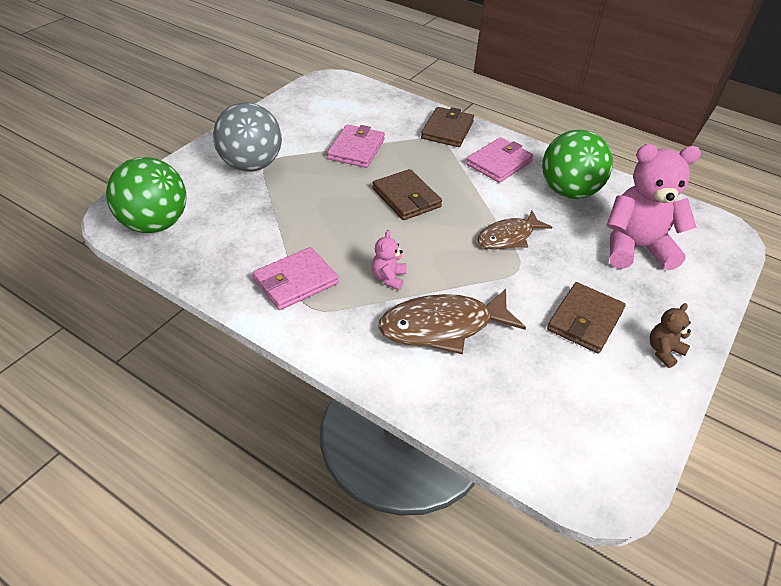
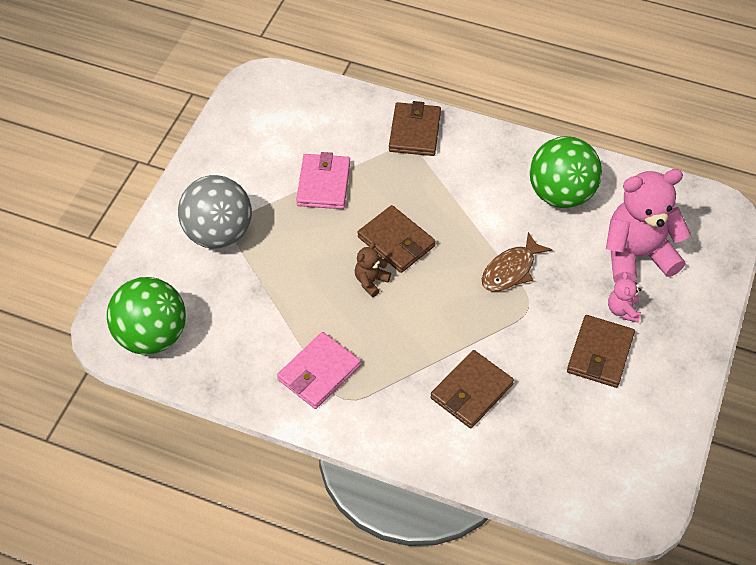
camera: 10 degrees left, 10 degrees up
pink teddy bear [372,230,407,290] -> pink teddy bear moved to [608,272,641,323]
brown fish [379,289,526,354] -> brown wallet [430,350,514,428]
pink wallet [466,137,533,183] -> none
brown teddy bear [649,303,691,368] -> brown teddy bear moved to [355,242,391,297]

